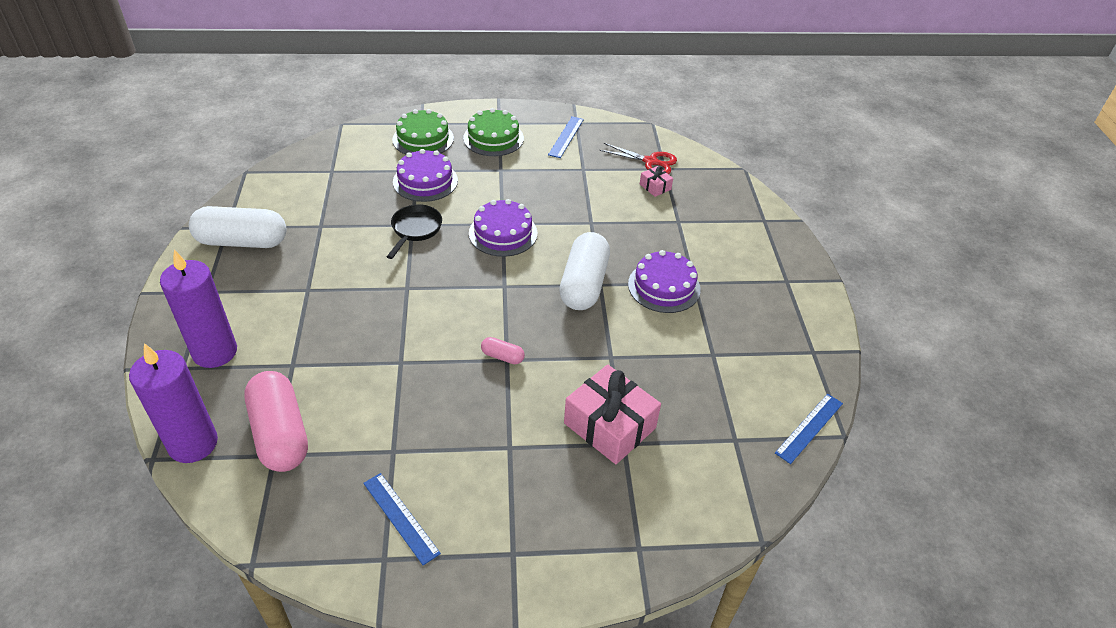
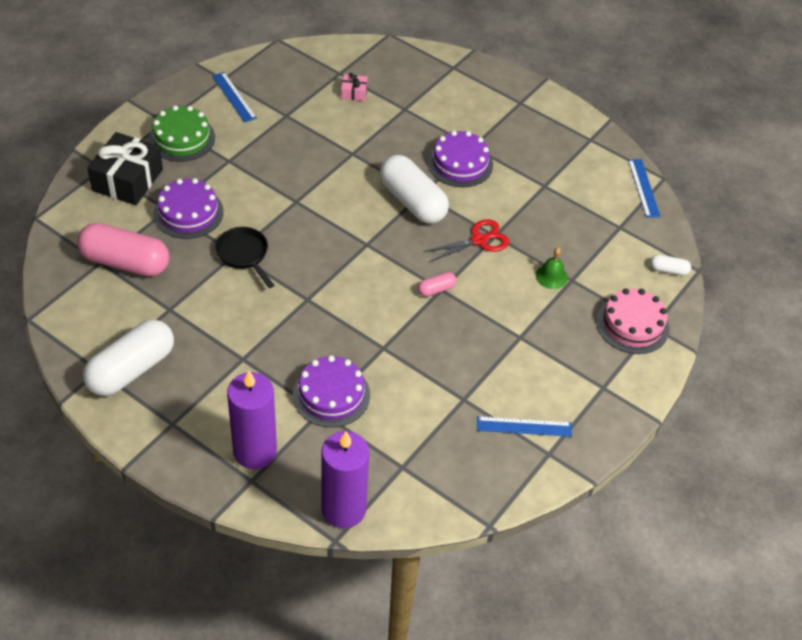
camera: 50 degrees left, 5 degrees up
pink capsule [244,371,308,472] -> pink capsule moved to [77,223,169,277]
green cake [392,109,454,155] -> black gift [87,132,163,205]
purple cake [469,199,537,257] -> purple cake moved to [293,355,370,427]
pink gift [564,364,661,464] -> green bell [536,248,568,289]
red scissors [599,143,677,174] -> red scissors moved to [423,219,509,262]
none -> pink cake [596,288,670,354]
none -> white capsule [650,255,691,276]

